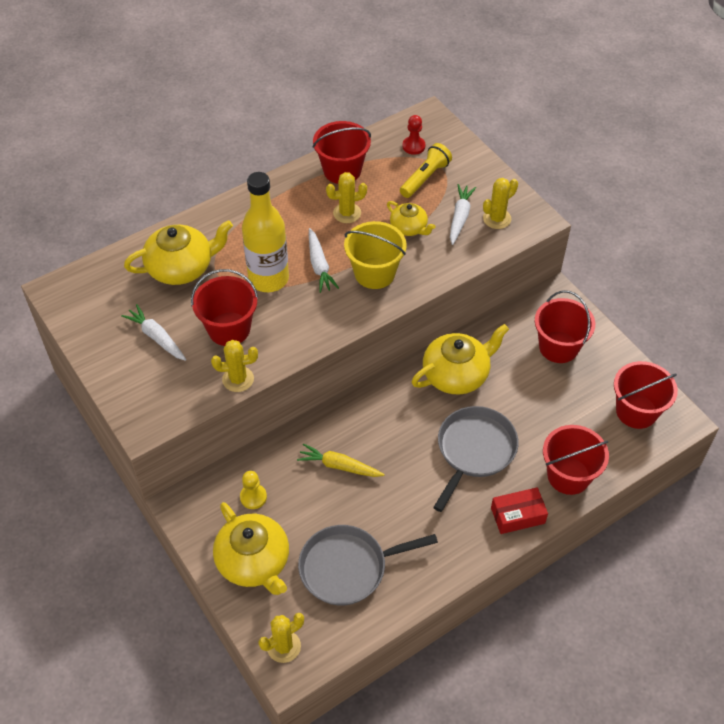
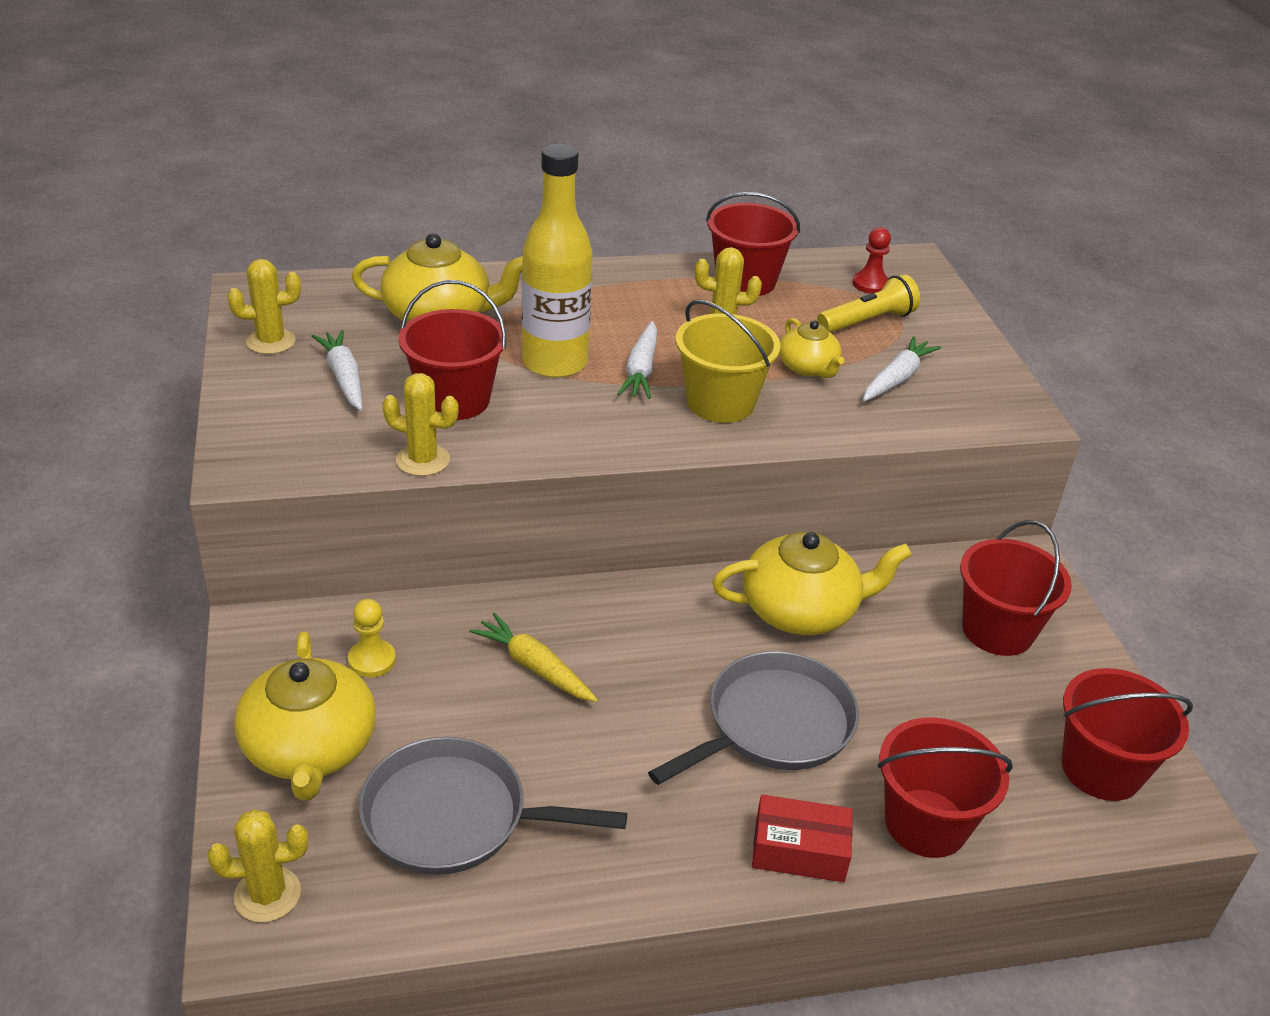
camera: 20 degrees right, 15 degrees down
yellow cactus [483,178,518,229] -> yellow cactus moved to [228,259,301,354]

